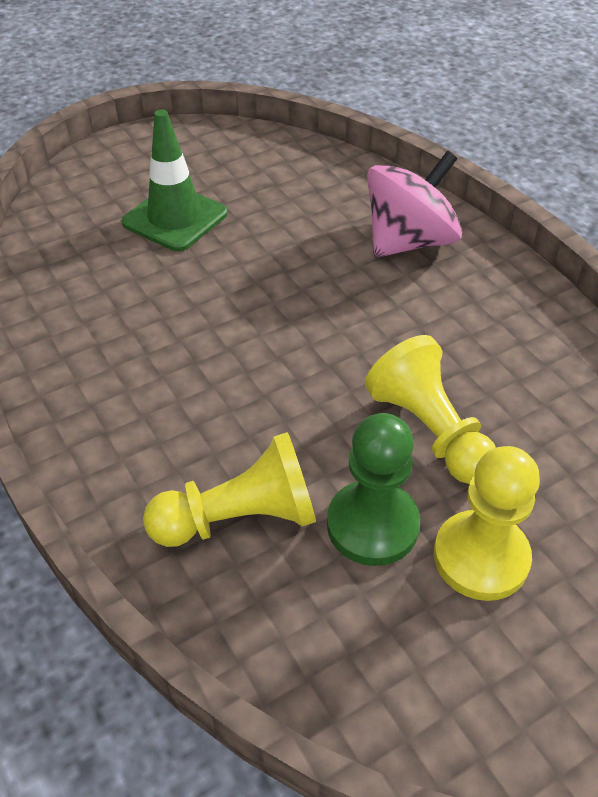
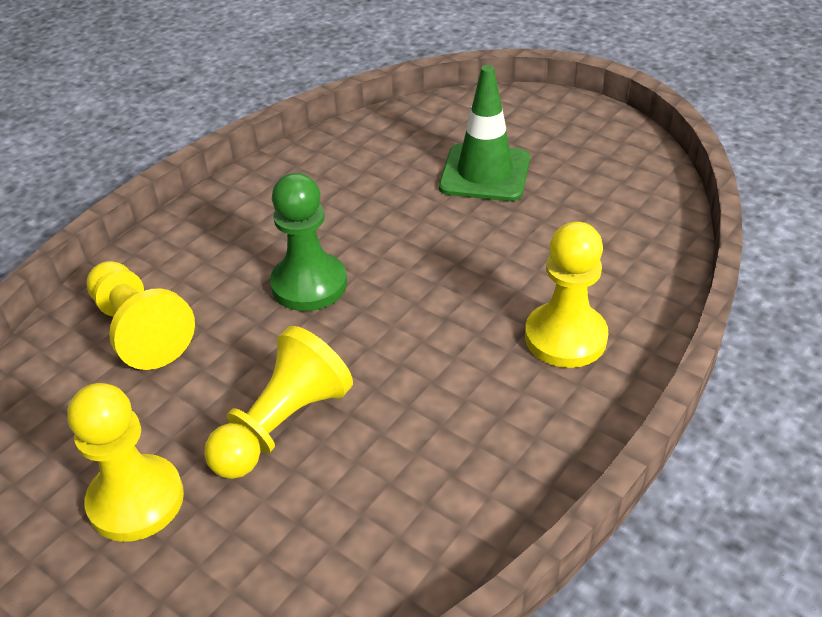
camera: 70 degrees right, 5 degrees down
green pawn [327,413,420,566] -> green pawn moved to [270,173,347,311]
pink spinning top [367,151,462,257] -> yellow pawn [525,222,608,368]

